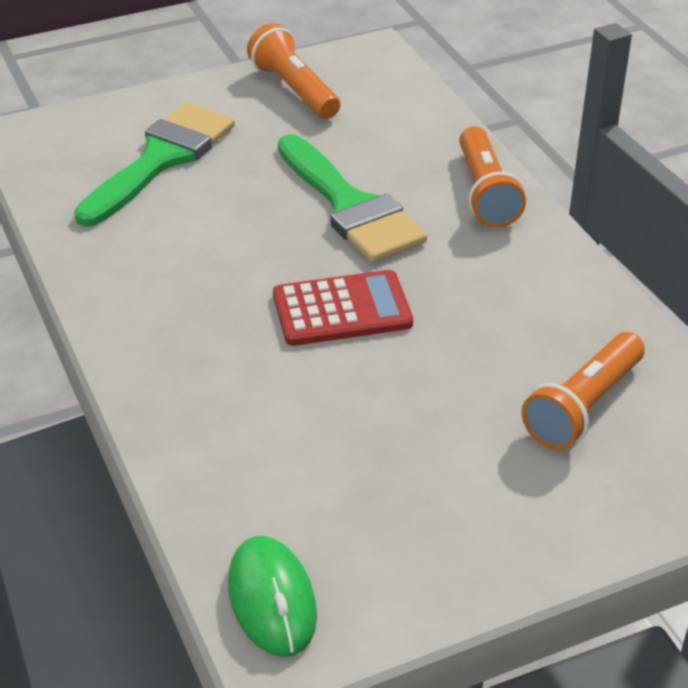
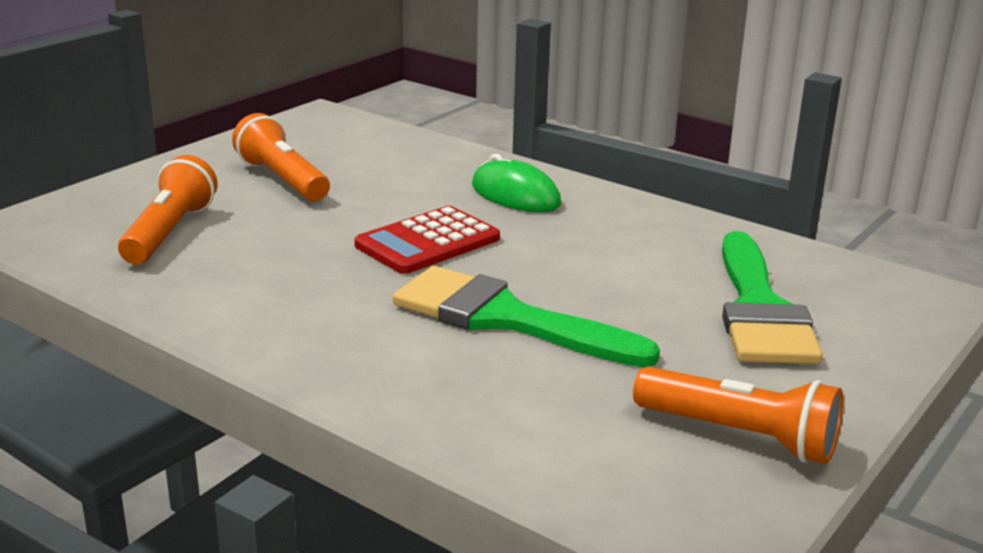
camera: 150 degrees right, 15 degrees down
green mouse [228,536,317,657] -> green mouse moved to [472,154,561,212]
orange flashlight [459,126,526,228] -> orange flashlight moved to [232,113,330,201]

